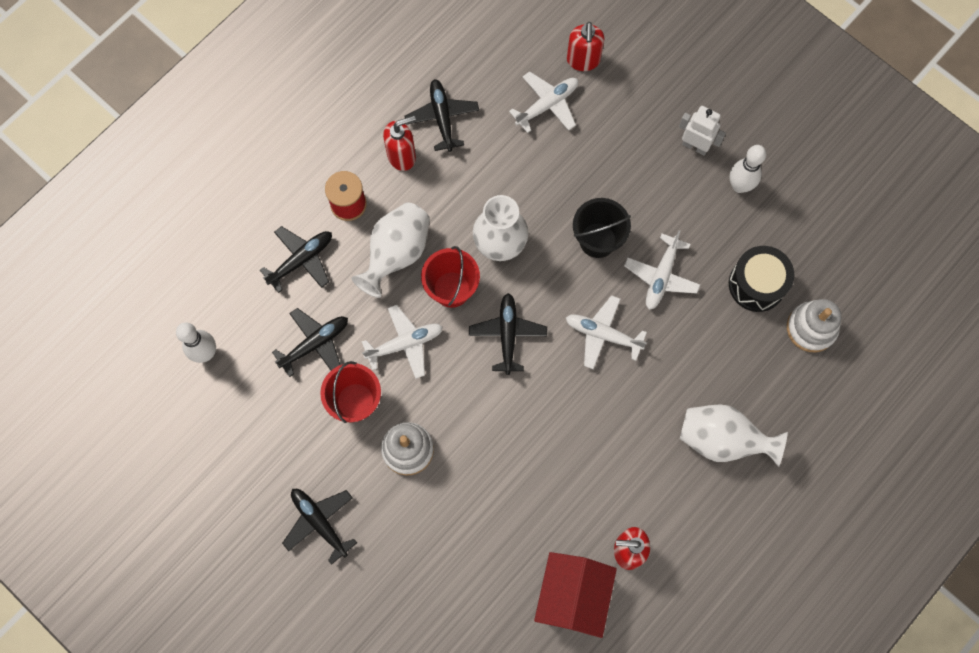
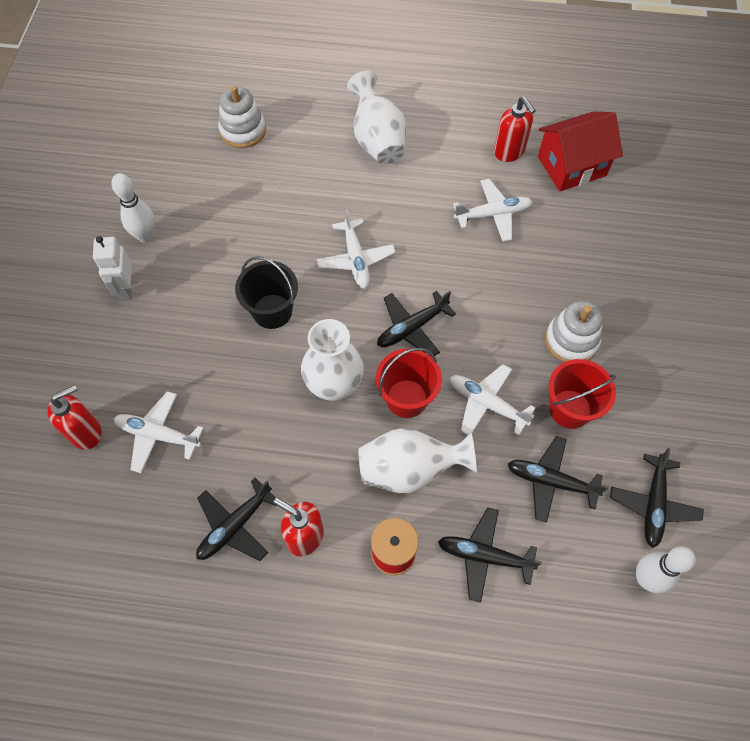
camera: 125 degrees left, 10 degrees down
black plane [282,489,357,565] -> black plane moved to [610,448,704,548]
white plane [624,230,700,310] -> white plane moved to [453,179,533,242]
black drum [729,246,795,312] -> none

